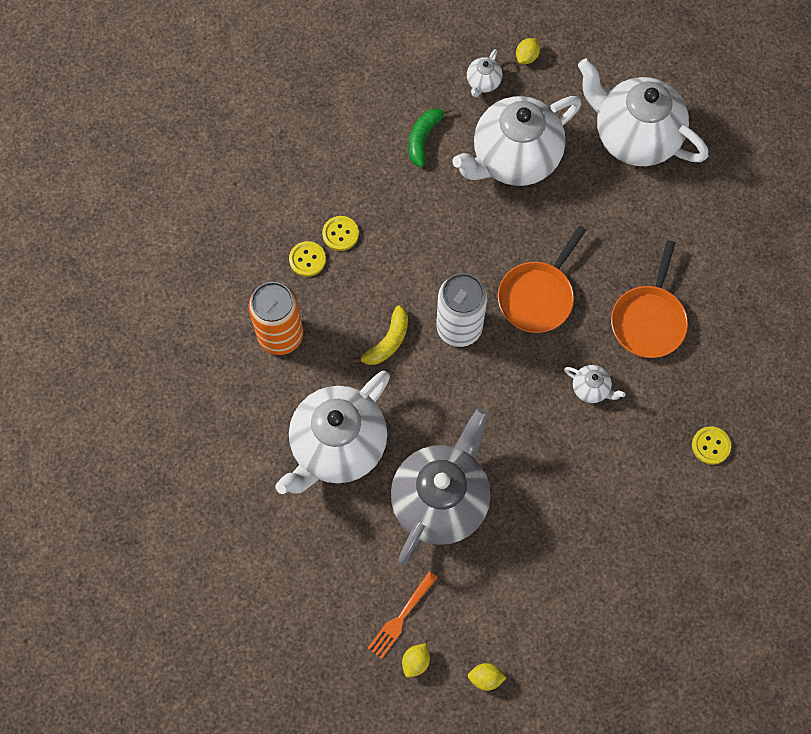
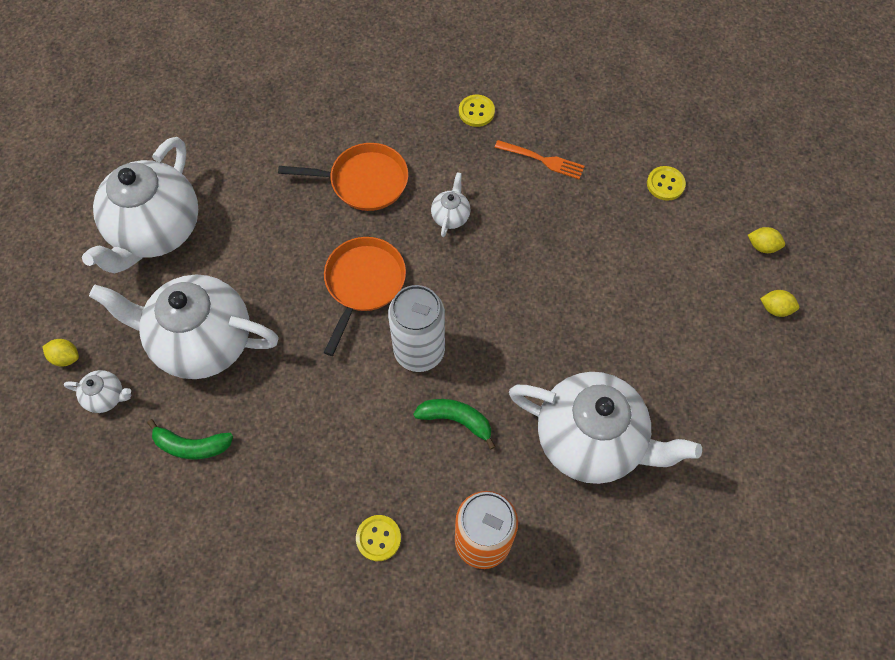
camera: 105 degrees left, 5 degrees down
yellow button [322,216,359,251] -> yellow button moved to [647,166,686,201]
yellow banana [352,305,408,365] -> green banana [413,399,496,450]
orange fork [368,572,437,659] -> orange fork moved to [495,140,585,179]
grey teapot [391,408,491,565] -> none
white teapot [452,96,581,186] -> white teapot turned 150 degrees clockwise [89,275,279,379]
yellow lemon [468,663,506,691] -> yellow lemon turned 60 degrees counterclockwise [748,227,785,253]
orange pan [498,226,586,333] -> orange pan turned 90 degrees counterclockwise [324,237,406,356]

